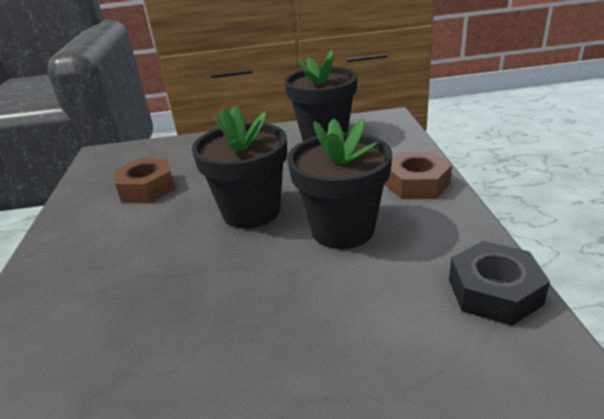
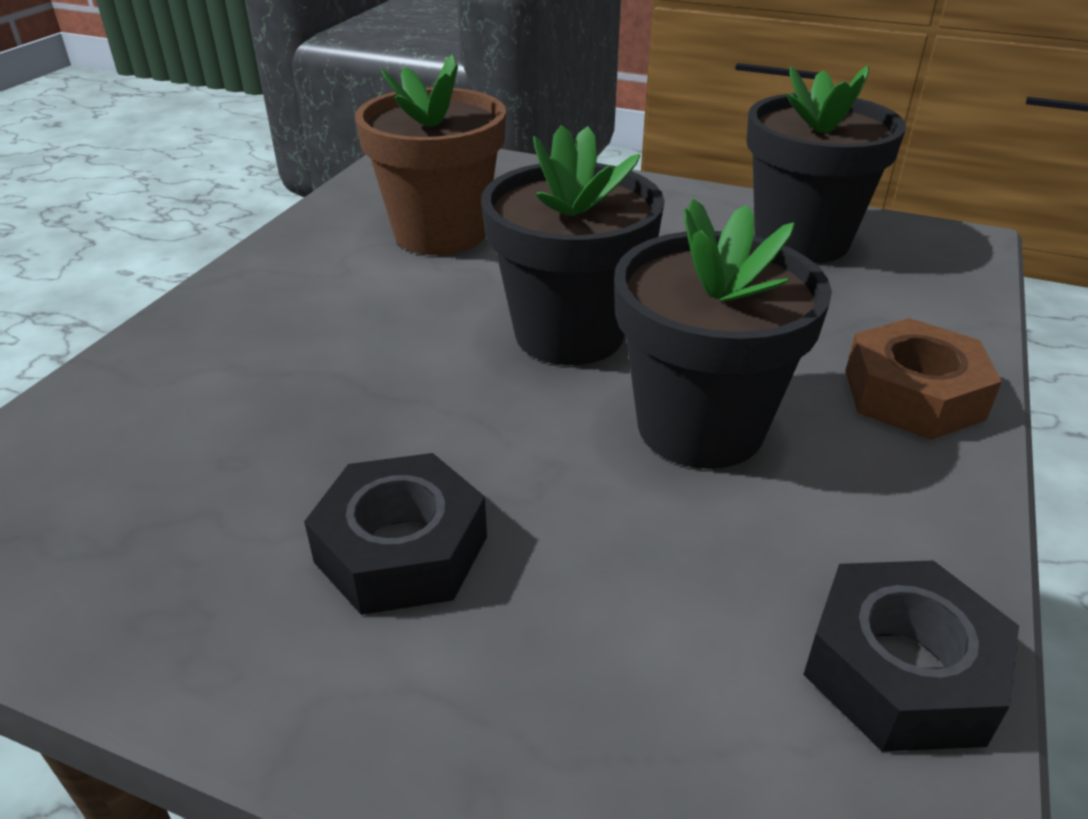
camera: 25 degrees right, 5 degrees up
brown nut [114,158,175,203] -> brown flower pot [355,55,506,255]
none -> black nut [304,453,487,615]

